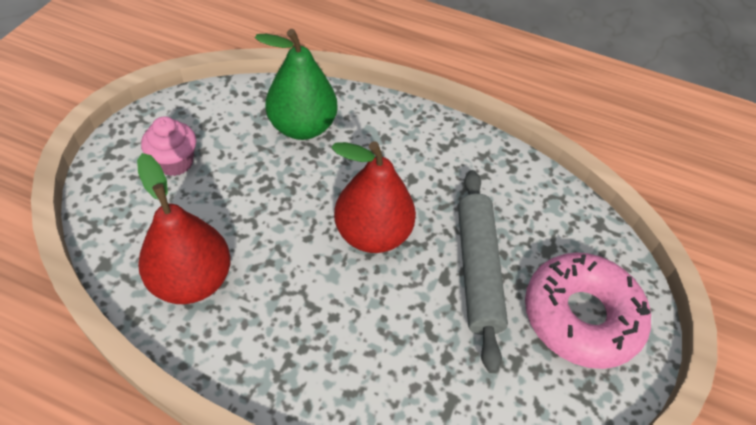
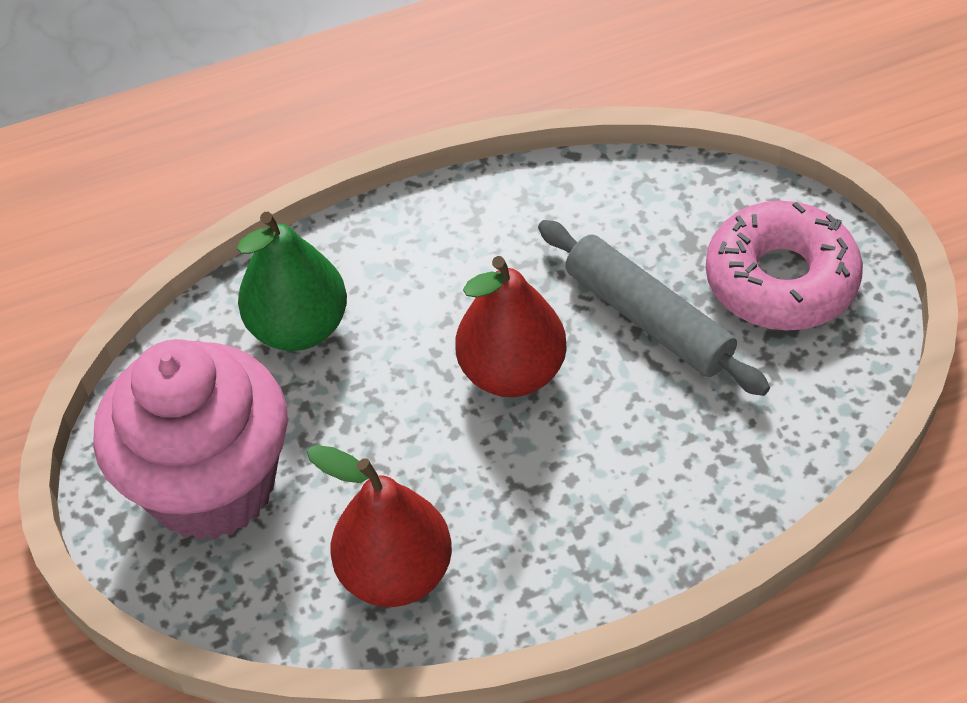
camera: 35 degrees left, 0 degrees up
pink cupcake [141,117,196,176] -> pink cupcake [93,339,288,540], size x2.34

